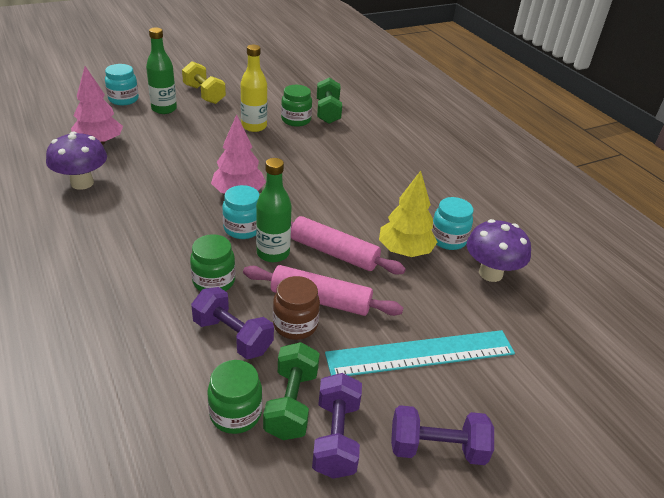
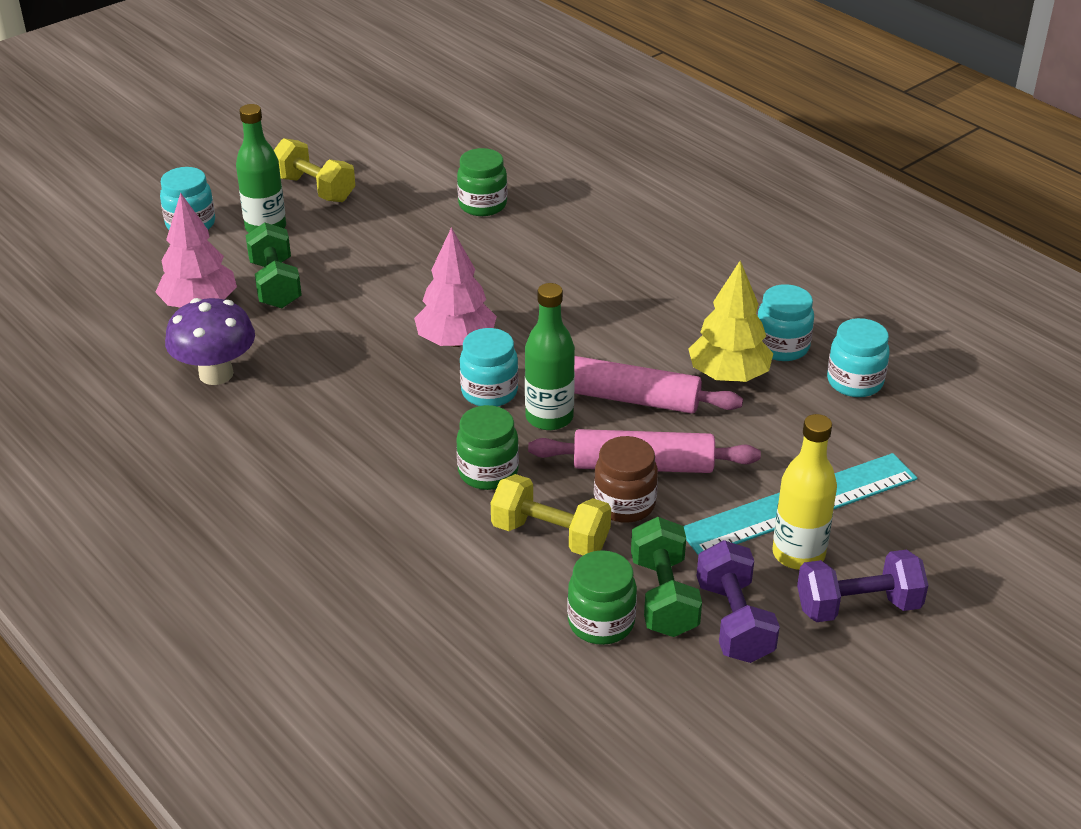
camera: 10 degrees left, 0 degrees up
purple dumbbell [191,287,274,359] -> yellow dumbbell [491,474,611,556]
yellow bottle [241,45,267,132] -> yellow bottle moved to [772,414,837,570]
green dumbbell [317,78,342,124] -> green dumbbell moved to [245,223,302,308]
purple mushroom [467,219,531,282] -> turquoise jar [827,318,890,397]

